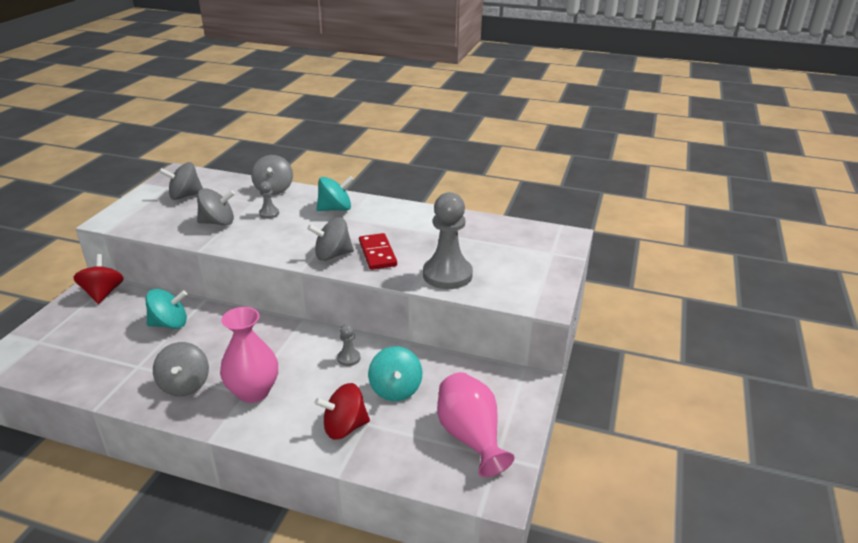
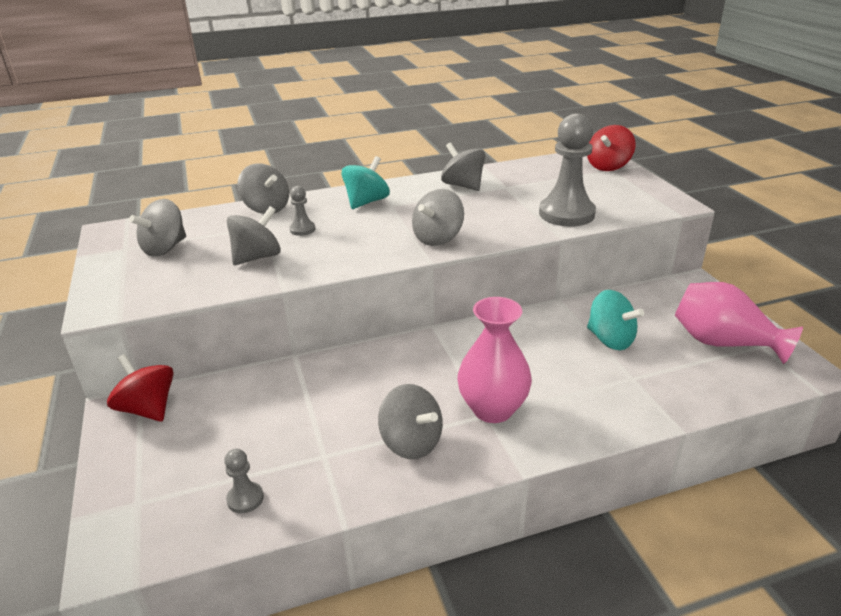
camera: 35 degrees left, 0 degrees up
turquoise spinning top [146,289,187,329] -> none
red spinning top [315,383,370,440] -> red spinning top moved to [587,125,636,171]
grey pawn [337,324,360,366] -> grey pawn moved to [224,449,264,513]
red domino [359,233,397,270] -> none
none -> grey spinning top [441,142,485,191]

